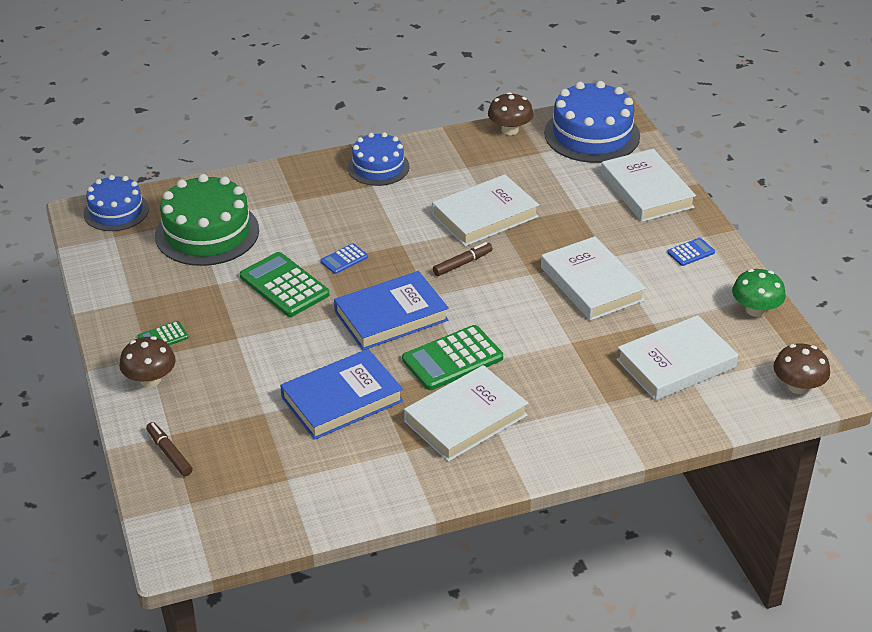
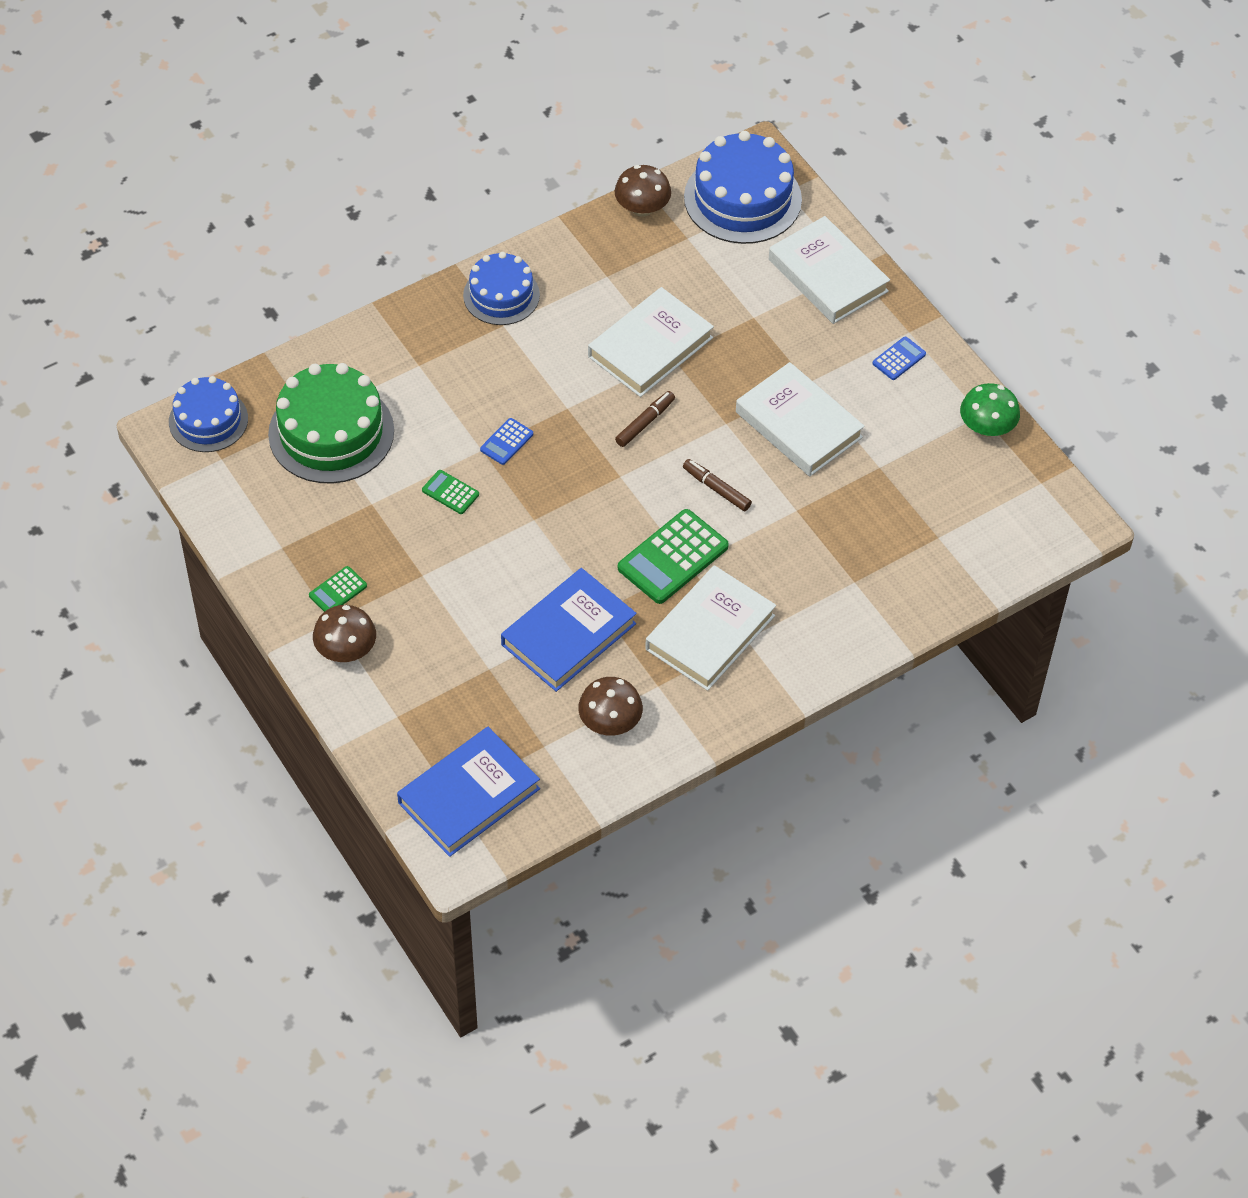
camera: 15 degrees left, 15 degrees up
brown marker [146,422,193,476] -> brown marker moved to [683,459,752,511]
green calculator [240,252,329,317] -> green calculator [422,470,479,514], size x0.51
blue book [334,271,449,350] -> blue book moved to [397,727,540,857]
white book [616,315,738,401] -> none
brown mushroom [773,343,830,394] -> brown mushroom moved to [578,677,643,736]

